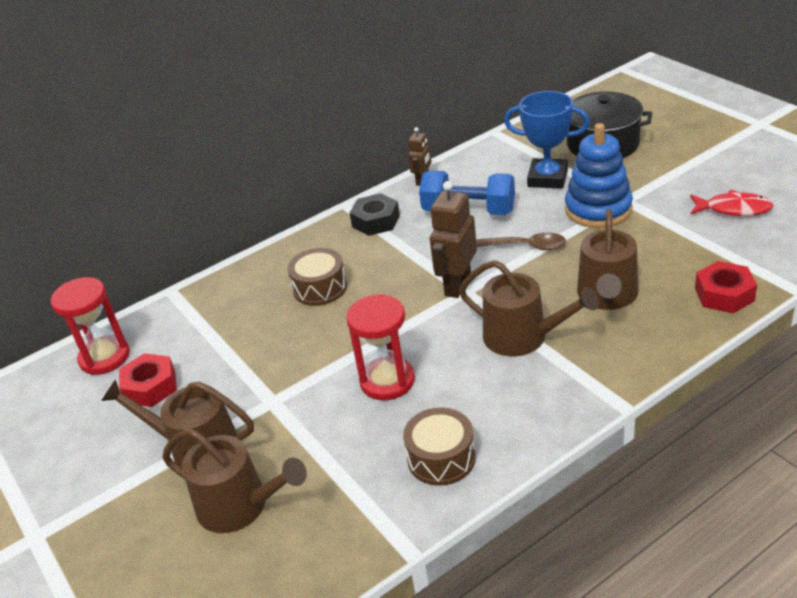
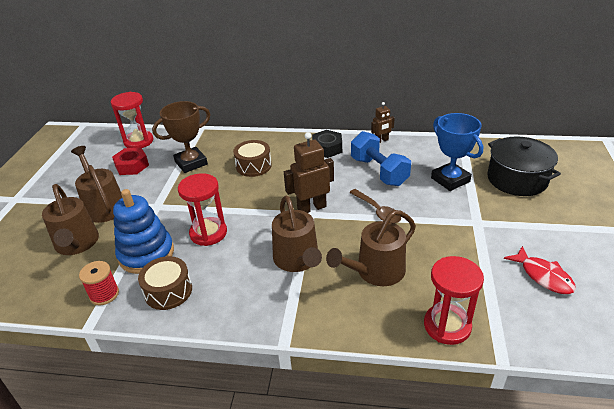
camera: 40 degrees right, 0 degrees up
blue stacking toy [565,123,633,228] -> blue stacking toy moved to [113,189,174,274]
red nut [695,261,757,313] -> red hourglass [424,256,484,345]
none -> red spool [79,261,119,305]
none -> brown trophy [152,101,211,173]

